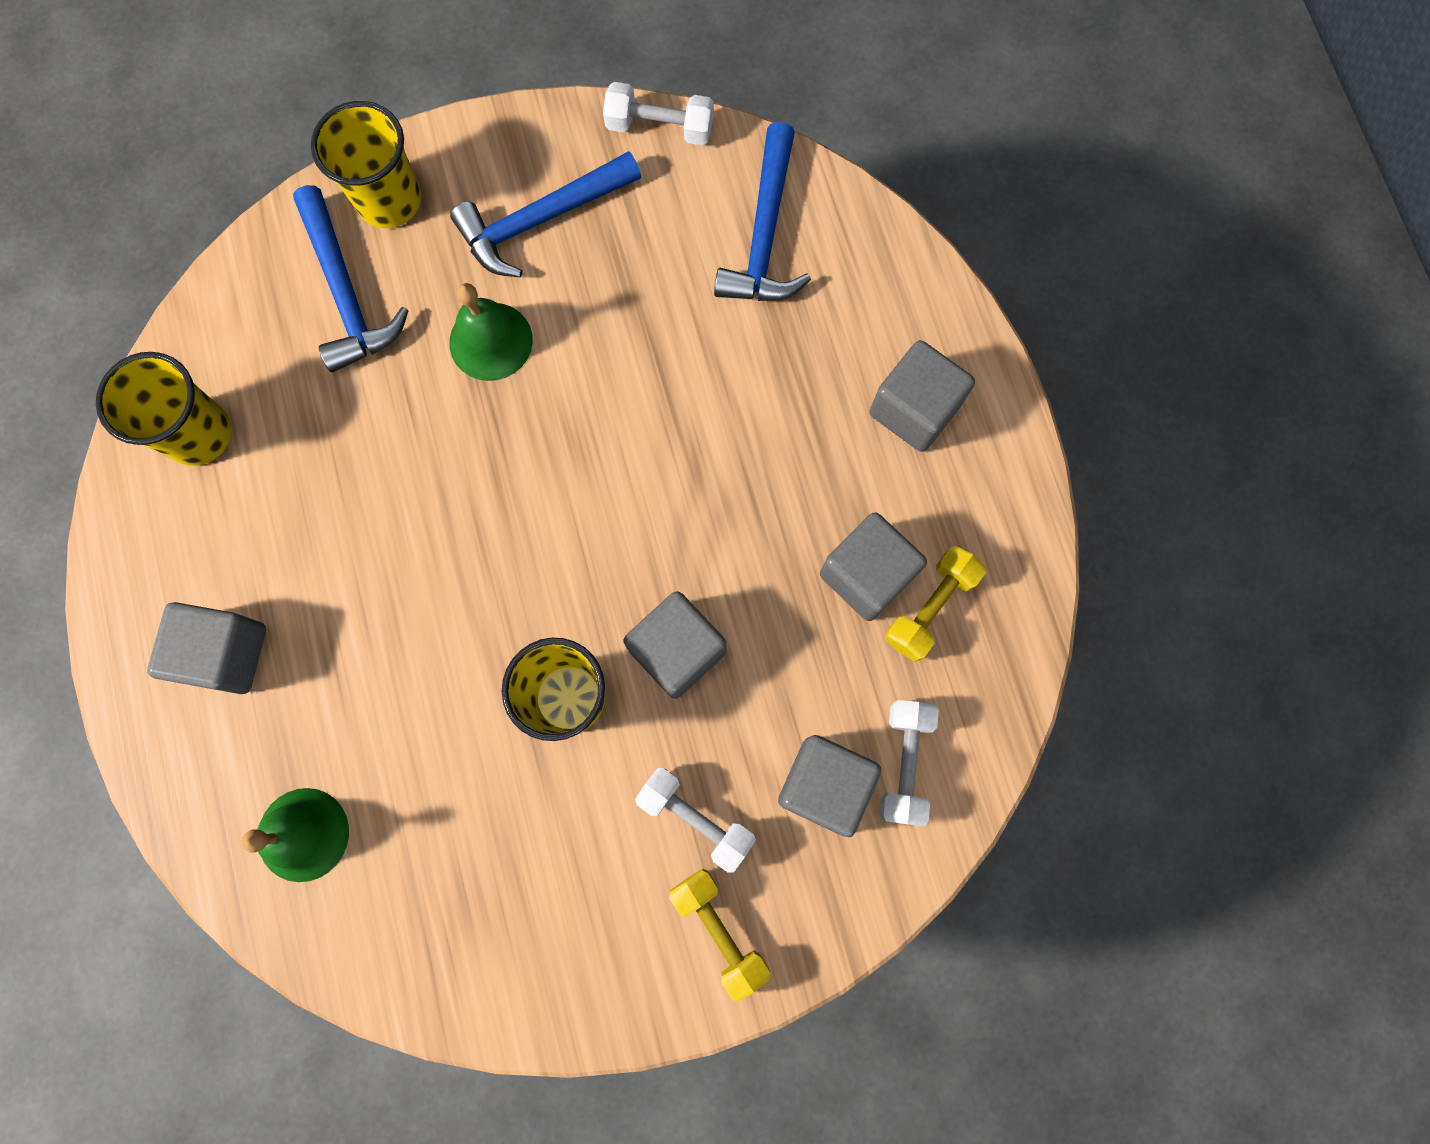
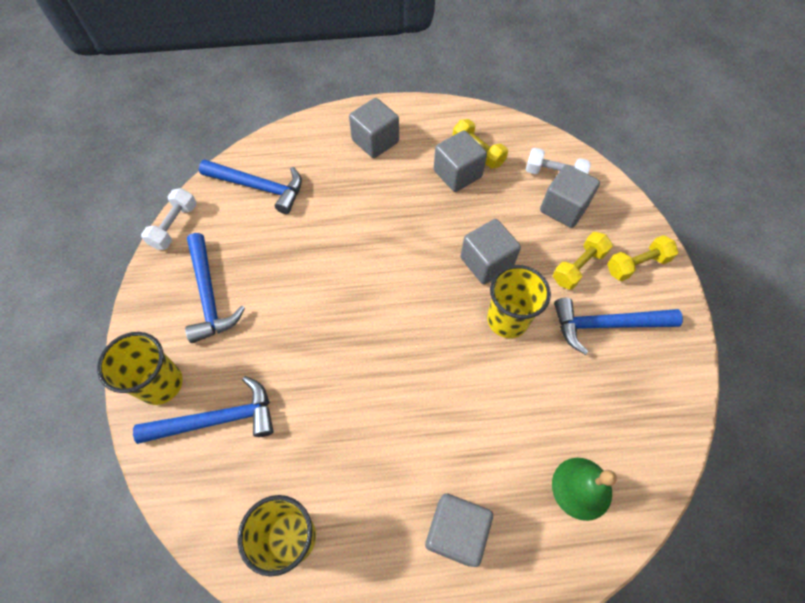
camera: 80 degrees left, 15 degrees down
green bell [449,283,533,381] -> none
white dumbbell [635,768,756,873] -> yellow dumbbell [553,232,613,290]
none -> blue hammer [554,298,683,355]

